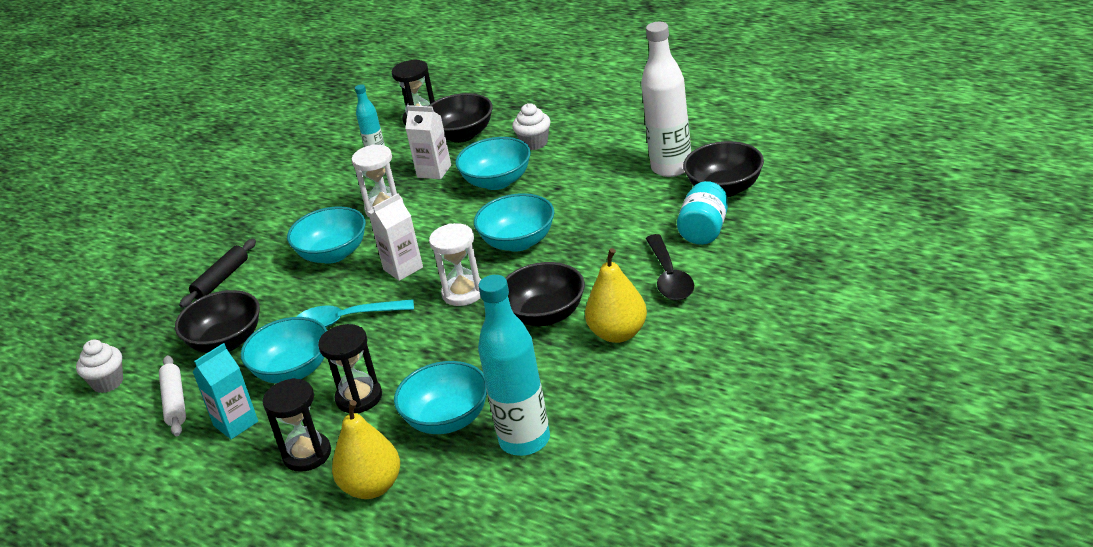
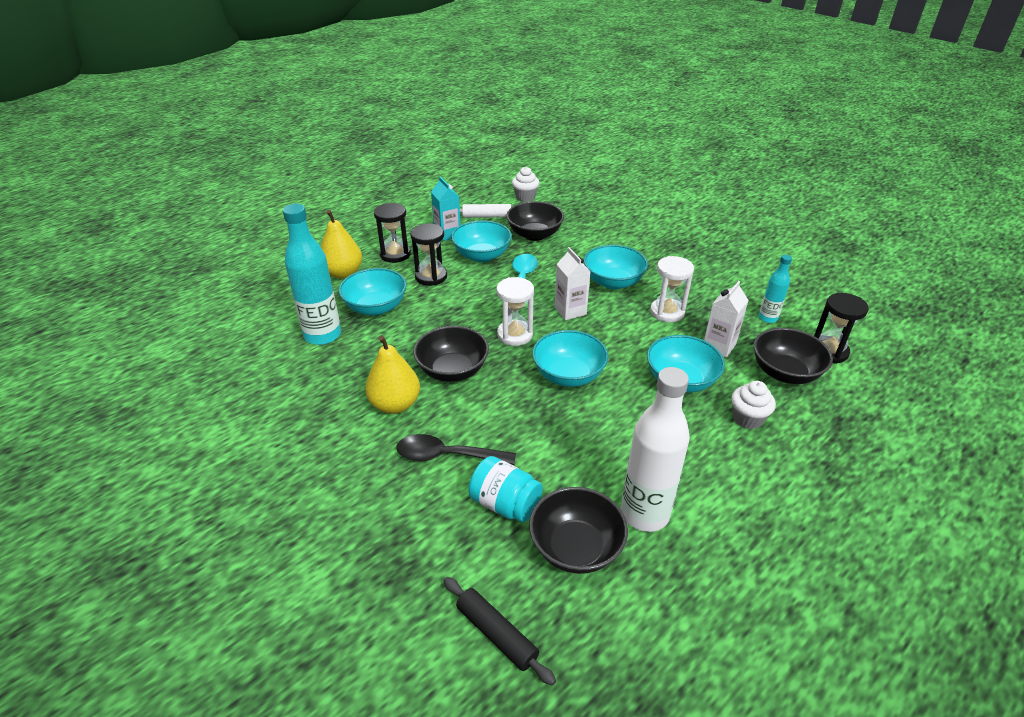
camera: 100 degrees right, 5 degrees up
black rolling pin [179,239,256,308] -> black rolling pin moved to [444,577,556,686]

